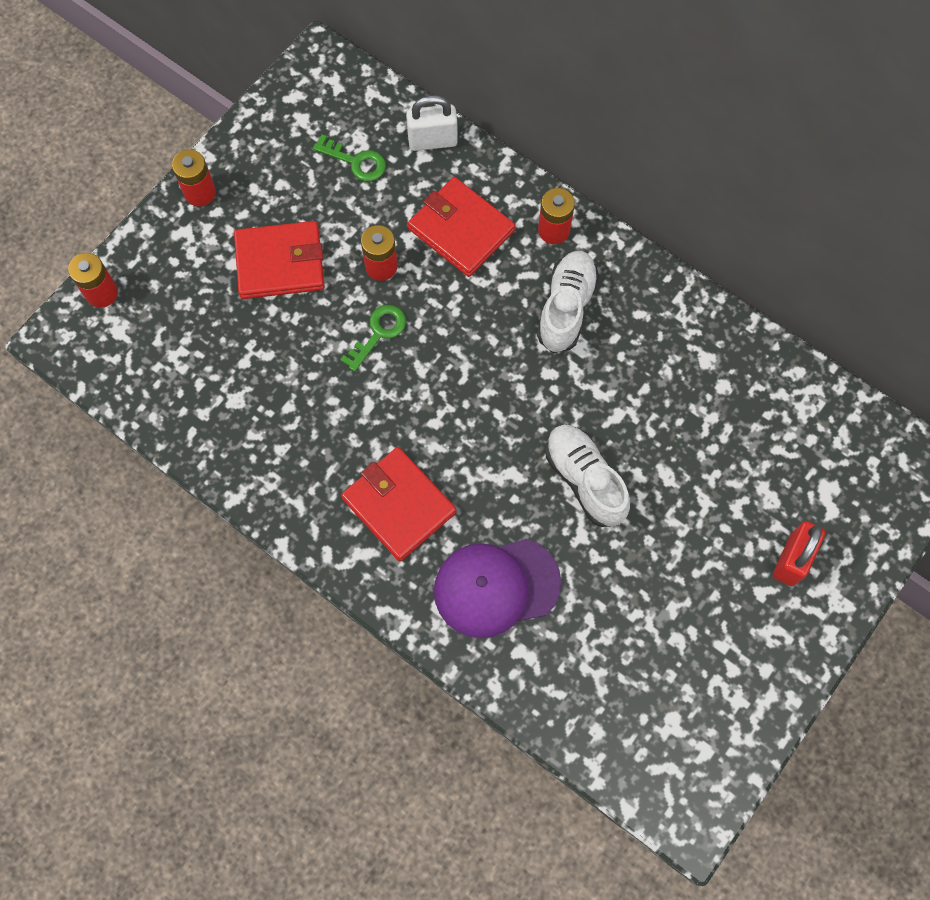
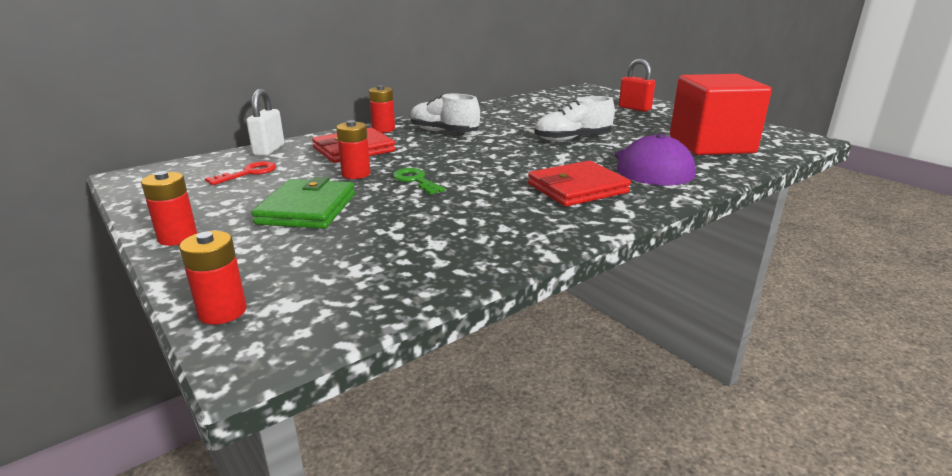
camera: 75 degrees left, 45 degrees down
red wallet [234,221,325,299] -> green wallet [252,177,355,229]
green key [313,134,386,181] -> red key [205,161,276,185]
none -> red cube [670,74,772,155]

